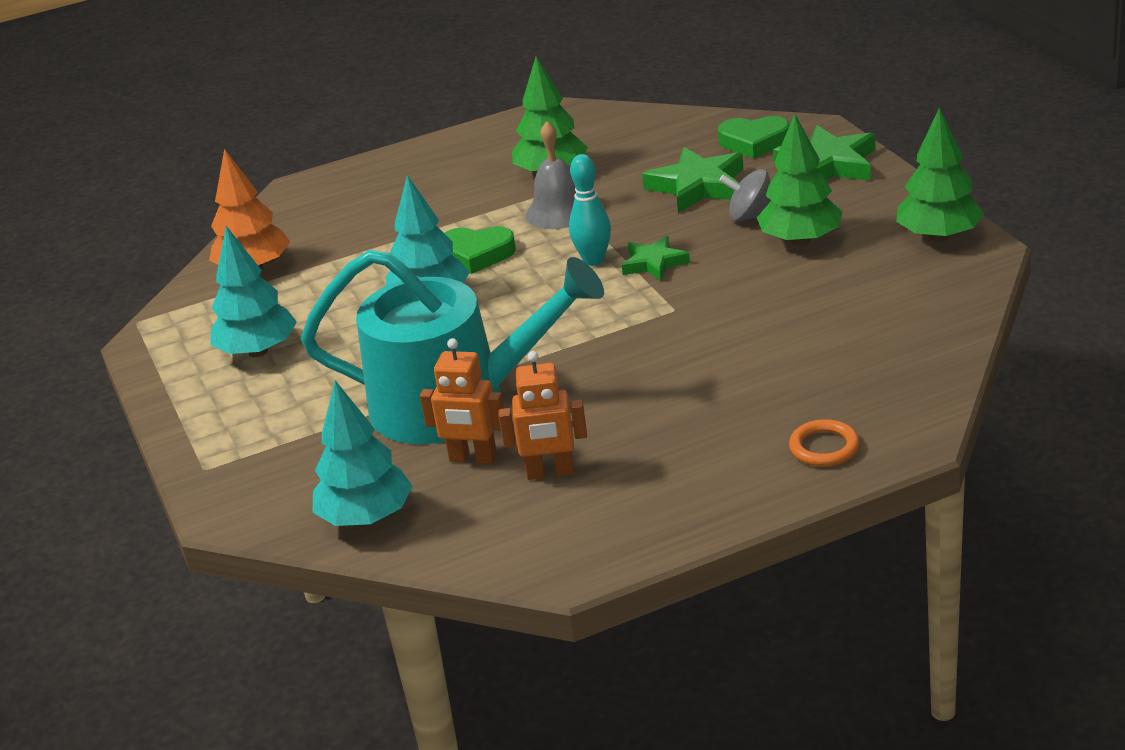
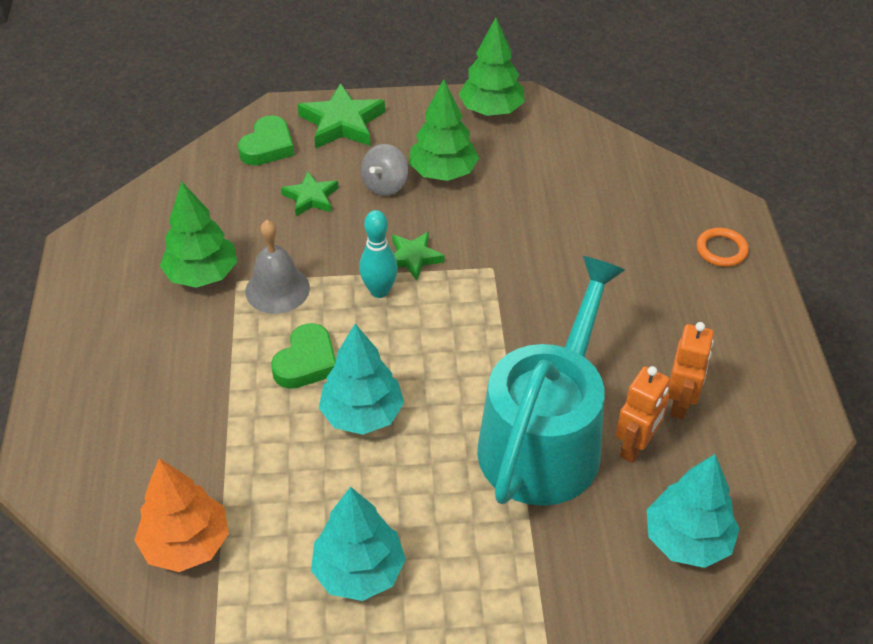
camera: 75 degrees left, 15 degrees up
green star [642,147,744,213] -> green star [281,171,339,216], size x0.62

